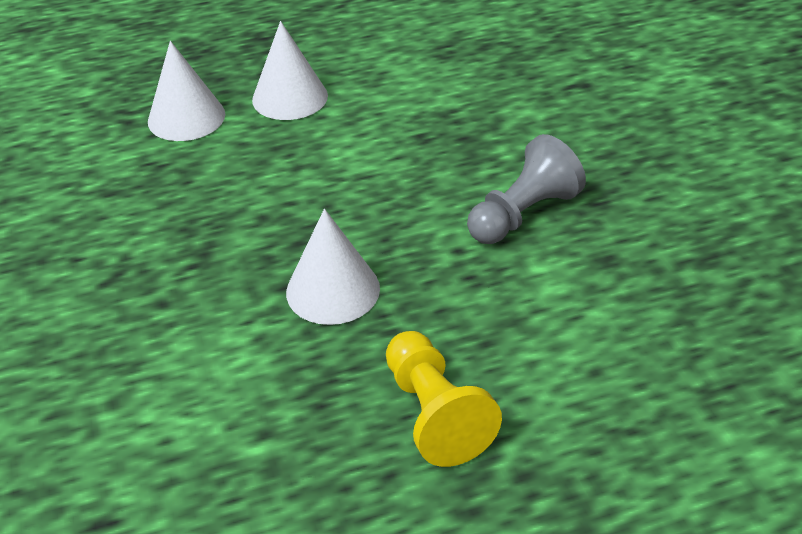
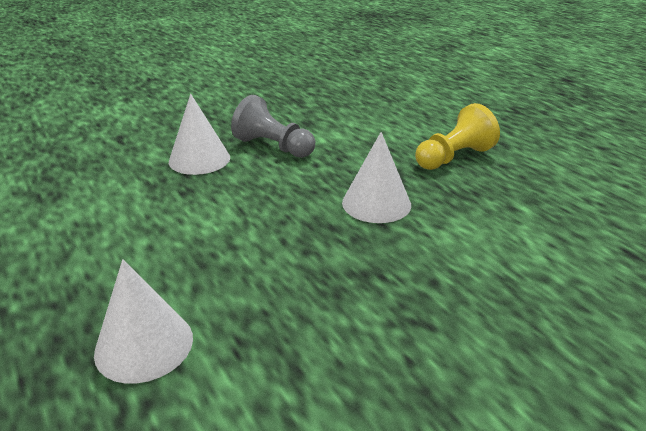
camera: 105 degrees left, 10 degrees down
white cone [252,21,328,120] -> white cone moved to [169,94,230,175]

